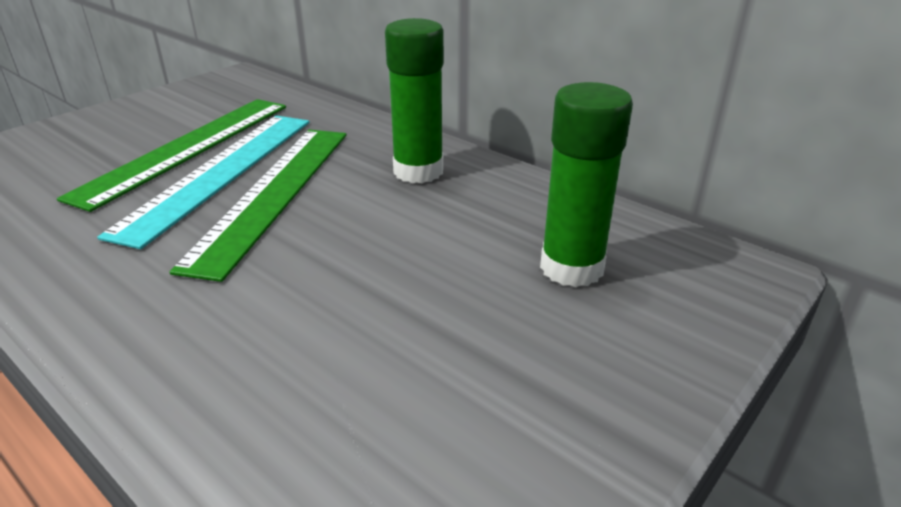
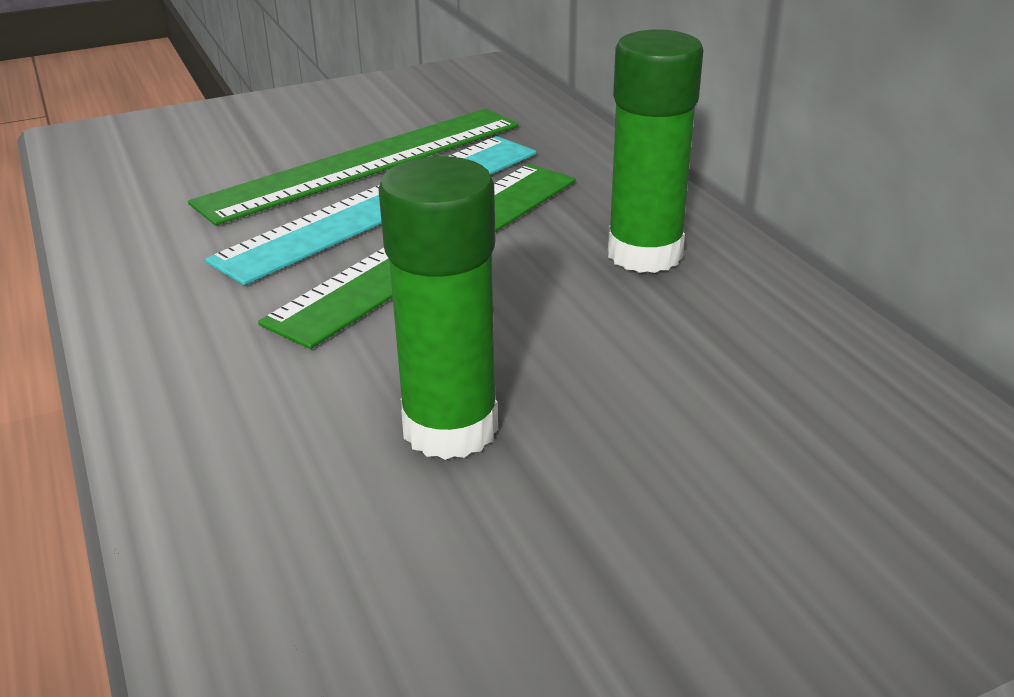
camera: 25 degrees right, 0 degrees up
green glue stick [540,82,633,287] -> green glue stick moved to [378,156,498,460]

